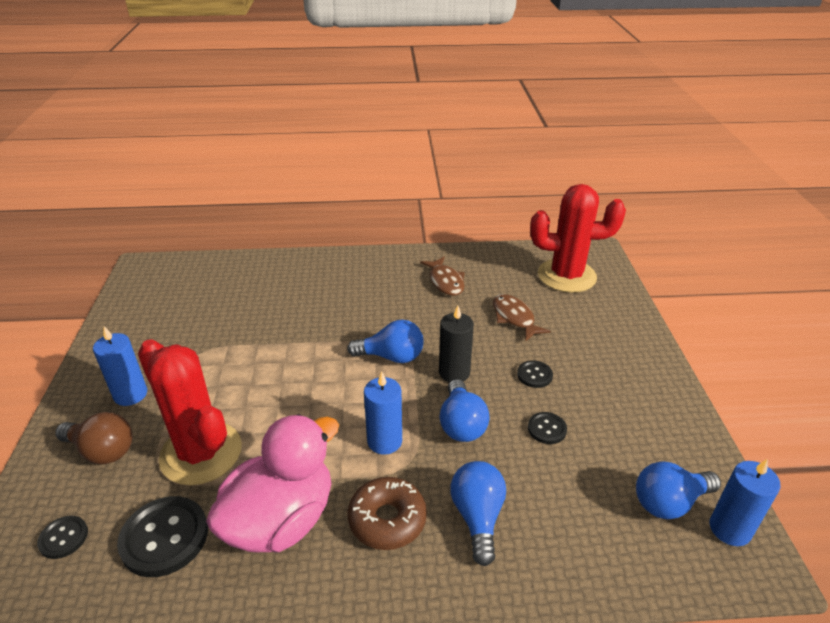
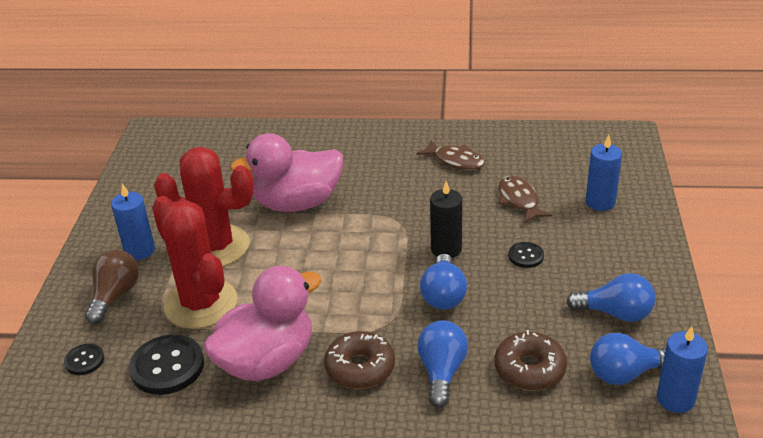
camera: 10 degrees right, 0 degrees up
brown light bulb [55,412,133,464] -> brown light bulb turned 105 degrees counterclockwise [85,250,139,324]
blue light bulb [347,320,424,363] -> blue light bulb moved to [566,273,655,322]
blue candle [364,372,402,455] -> blue candle moved to [586,135,622,211]
brown fish [420,257,465,296] -> brown fish turned 45 degrees counterclockwise [416,140,485,170]
black button [528,412,567,444] -> none
red cactus [530,184,626,293] -> red cactus moved to [154,147,254,267]
none -> pink duck [230,133,343,212]
none -> brown donut [495,330,567,391]

